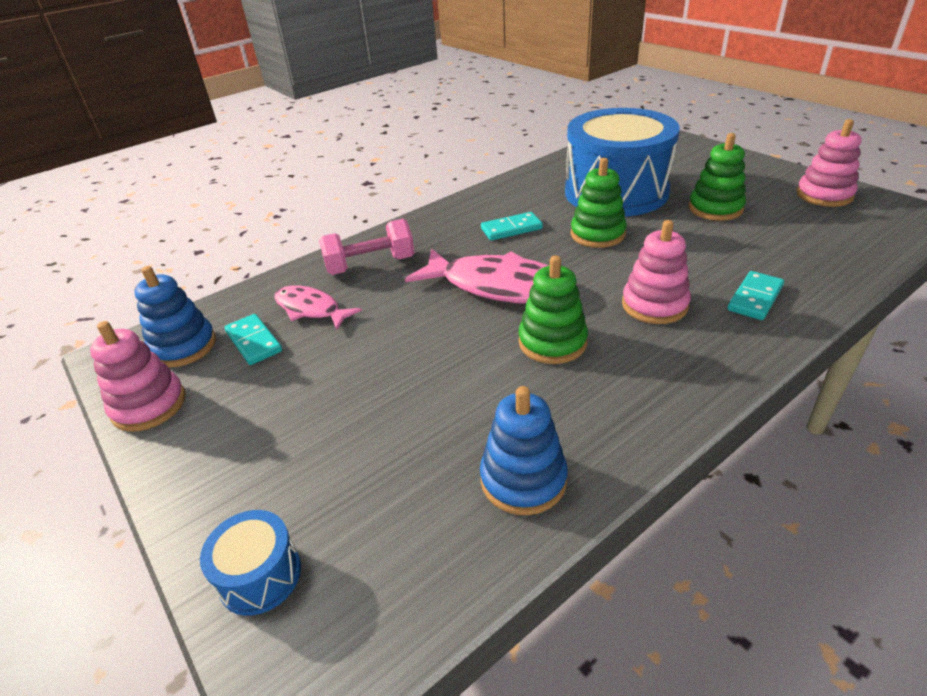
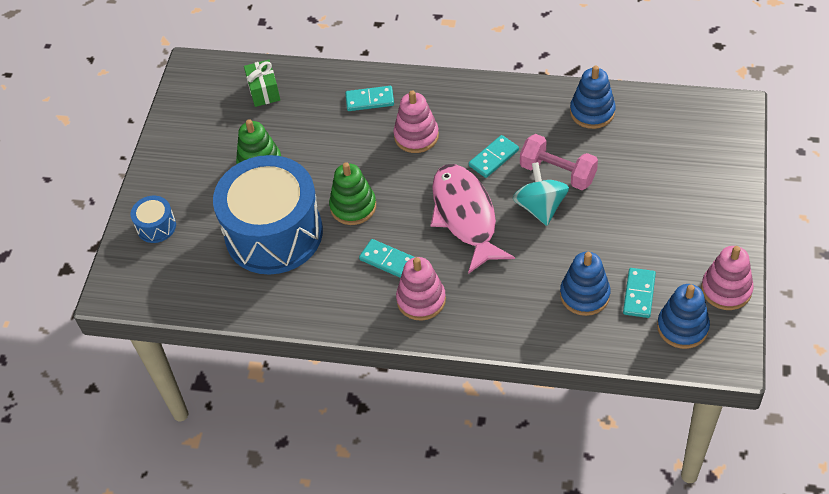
camera: 130 degrees left, 15 degrees up
blue drum [200,510,301,616] -> blue drum moved to [131,196,176,243]
pink fish [275,286,362,330] -> blue stacking toy [560,252,611,316]
pink dumbbell [319,219,415,275] -> pink dumbbell moved to [520,134,598,190]
green stacking toy [518,256,588,364] -> turquoise domino [469,135,519,178]
pink stacking toy [796,119,861,207] -> pink stacking toy moved to [396,257,446,321]
none -> green gift [244,60,280,107]
none -> turquoise spinning top [513,162,569,226]

